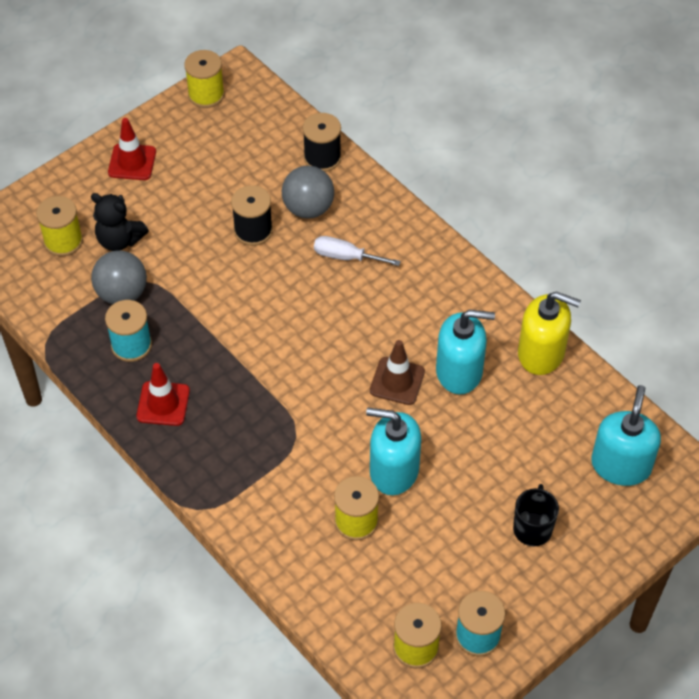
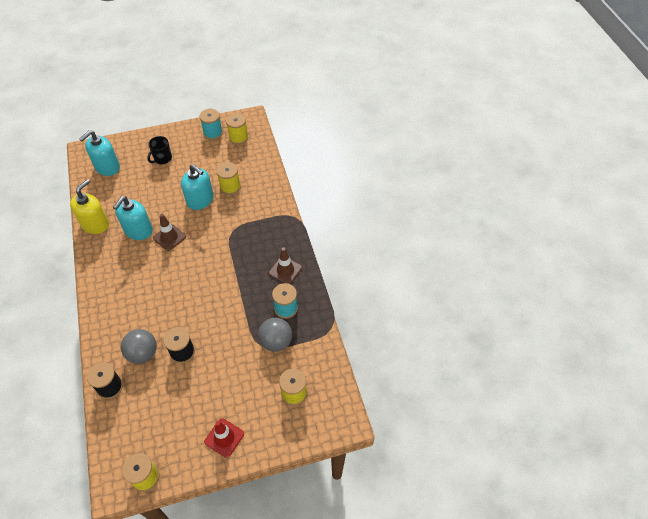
camera: 155 degrees left, 0 degrees up
black teddy bear [91,193,149,251] -> none
red traffic cone [136,363,190,426] -> brown traffic cone [269,247,302,284]
white screwdriver [314,236,401,266] -> none
turquoise soap dispenser [436,310,495,394] -> turquoise soap dispenser turned 90 degrees counterclockwise [113,196,153,240]
yellow soap dispenser [518,291,581,375] -> yellow soap dispenser turned 75 degrees clockwise [70,179,109,234]

